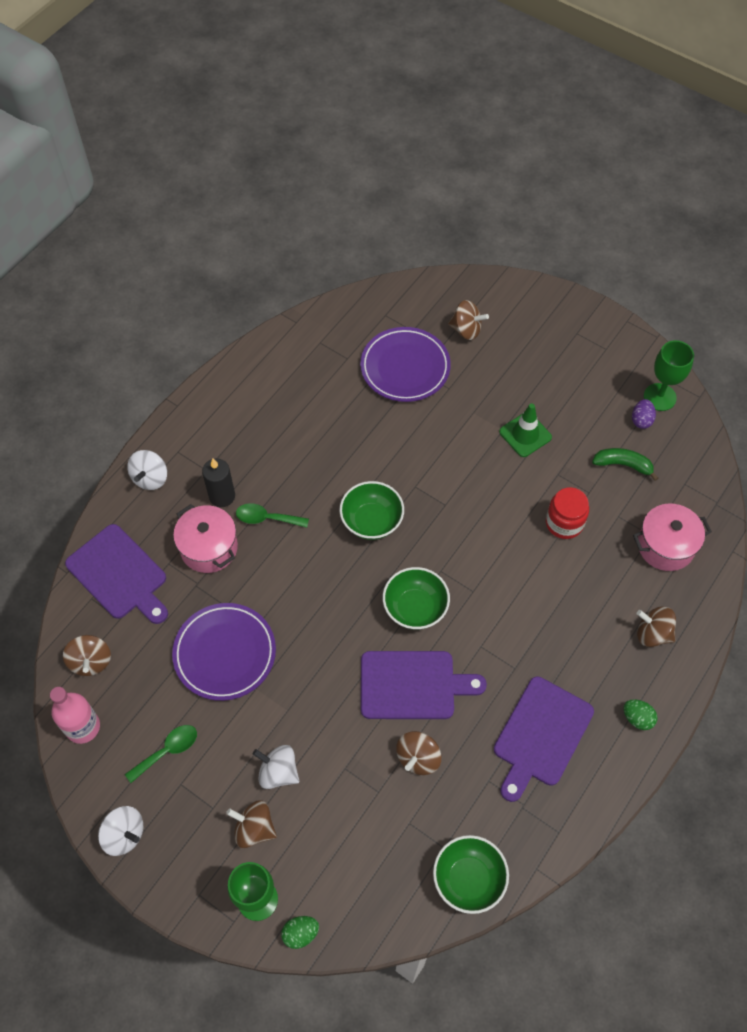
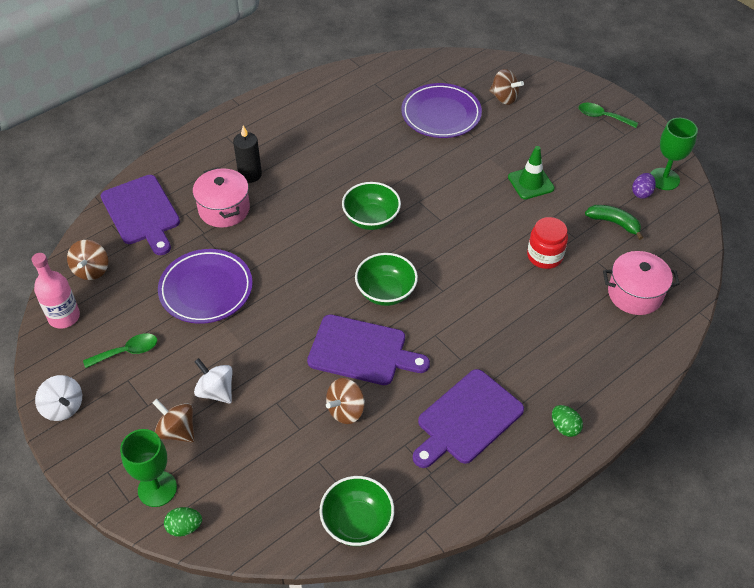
camera: 15 degrees right, 10 degrees down
white spinning top [127,450,167,490] -> none
green spoon [236,503,309,528] -> green spoon moved to [579,103,638,128]
brown spinning top [637,607,676,647] -> none

